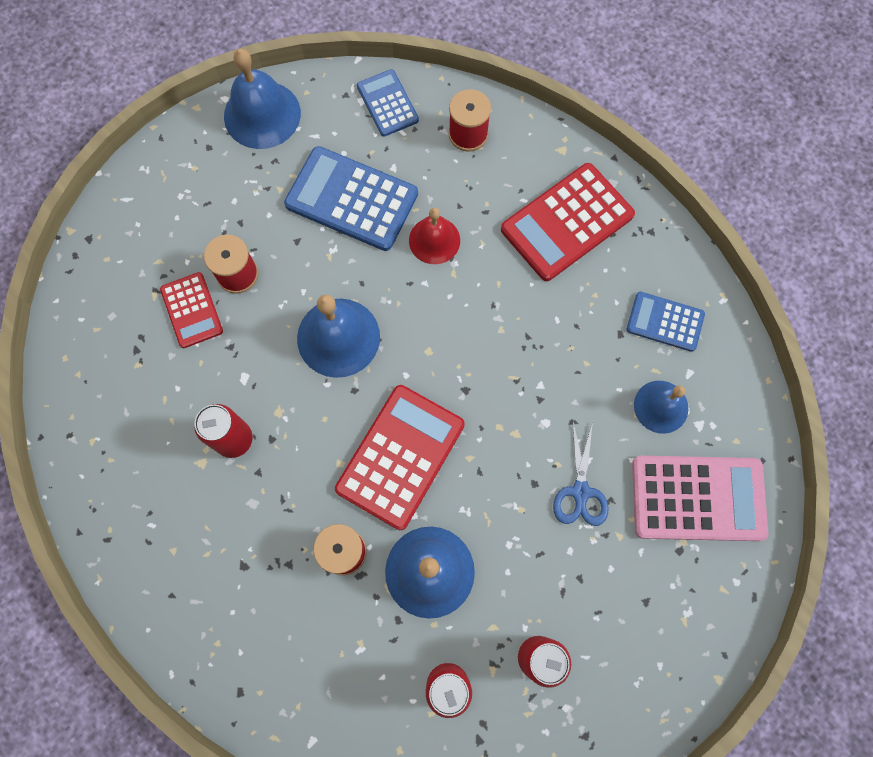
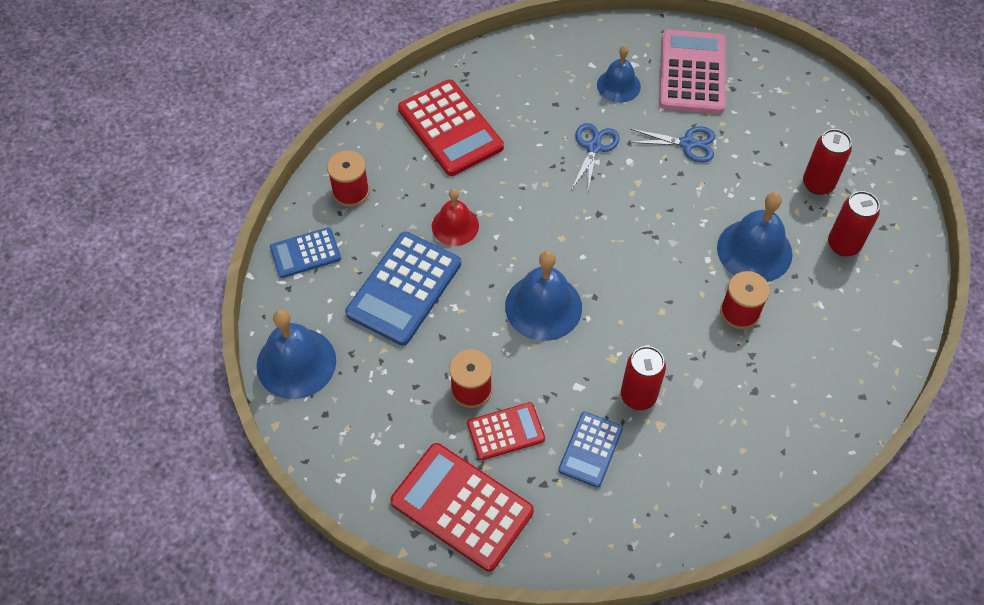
camera: 85 degrees left, 15 degrees down
red calculator [335,385,465,530] -> red calculator moved to [390,443,534,572]
blue calculator [627,292,705,352] -> blue calculator moved to [558,412,623,488]
none -> blue scissors [572,123,620,195]

